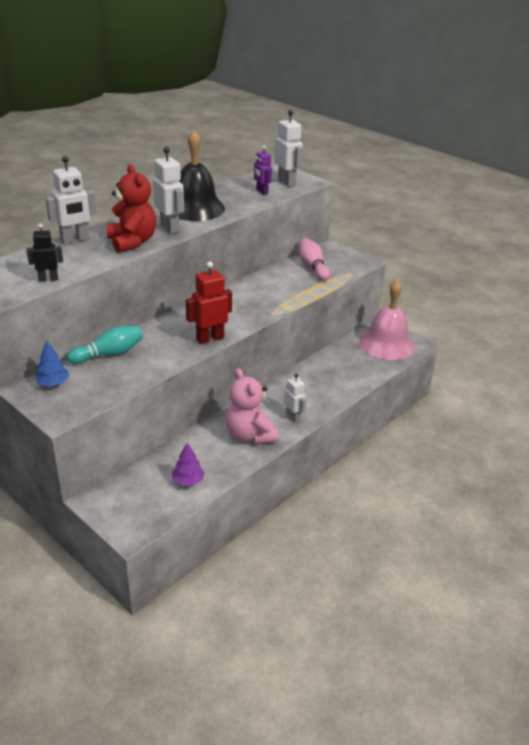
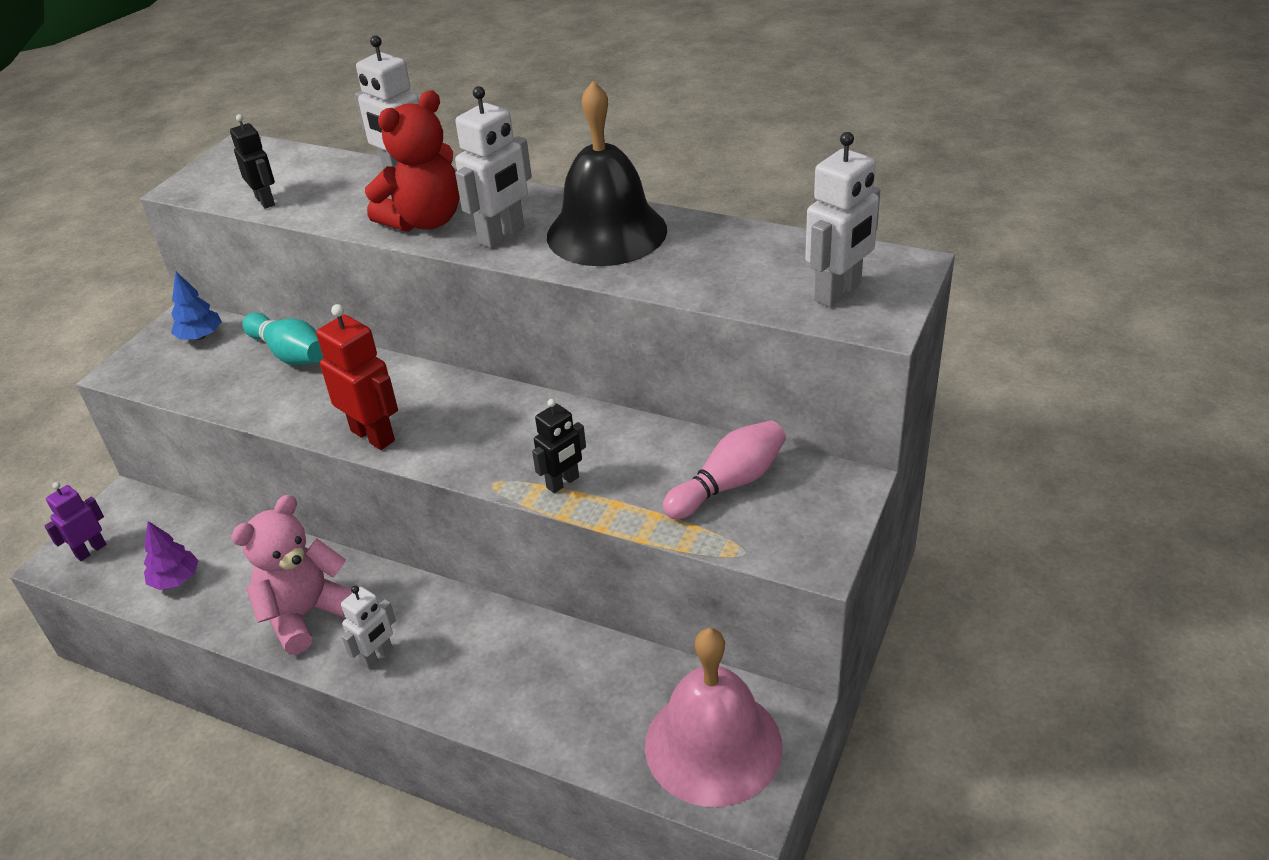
camera: 75 degrees right, 5 degrees up
purple robot [254,146,272,195] -> purple robot moved to [44,482,106,561]
none -> black robot [532,399,586,493]

